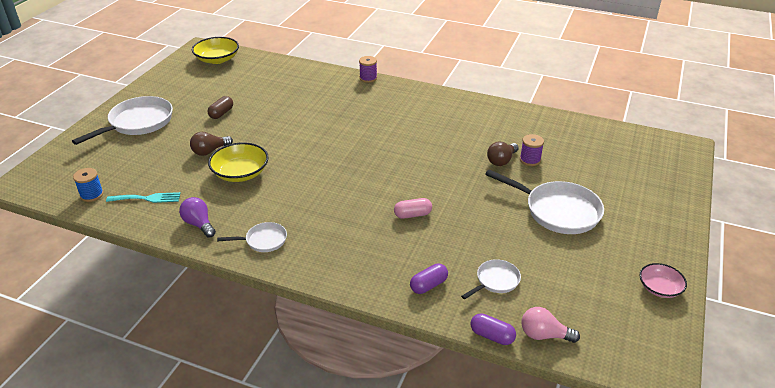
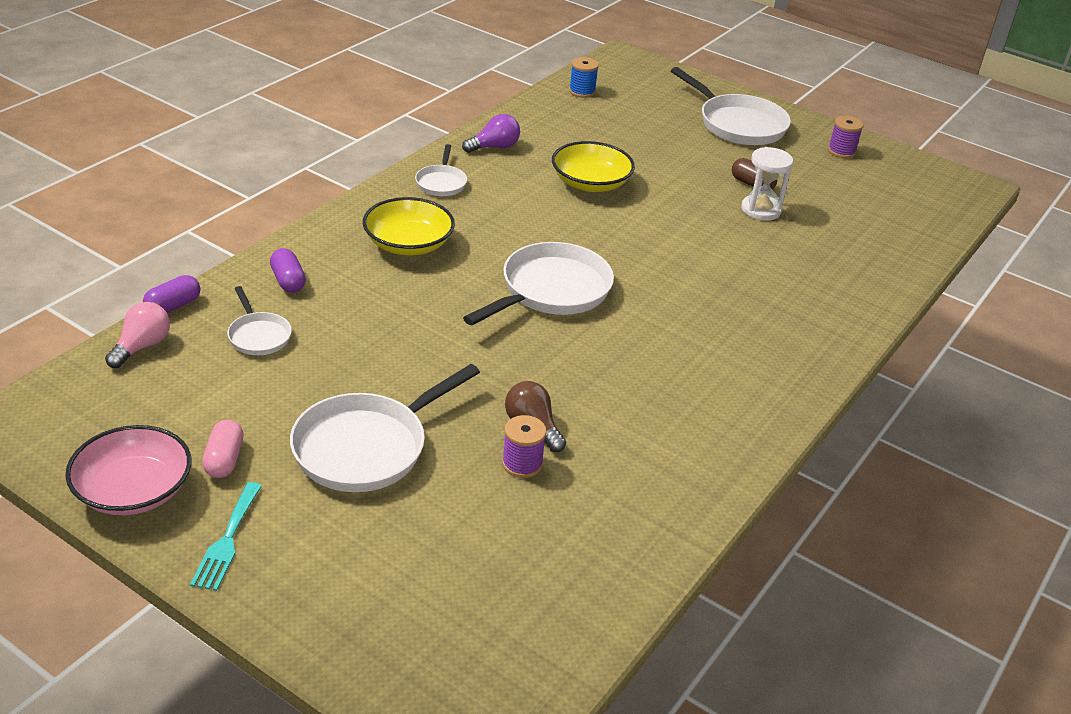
camera: 100 degrees right, 0 degrees up
turquoise fork [106,192,181,203] -> turquoise fork moved to [190,482,262,591]
brown light bulb [190,132,233,156] -> none
yellow bowl [192,37,239,64] -> yellow bowl moved to [363,197,455,255]
purple spool [359,56,377,83] -> purple spool moved to [828,116,864,158]
pink capsule [394,198,432,219] -> pink capsule moved to [202,420,244,478]
pink bowl [639,263,687,298] -> pink bowl [65,425,191,515], size x1.59
none -> white pan [463,242,614,325]
none -> white hourglass [741,147,793,220]

